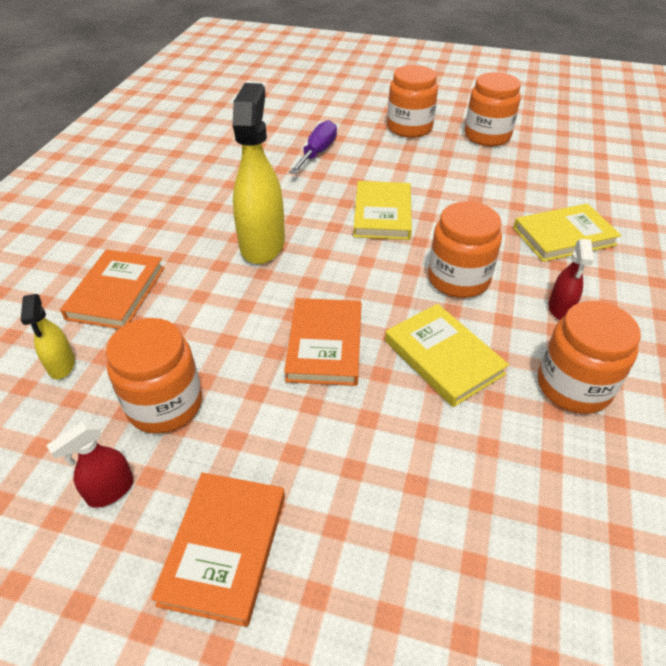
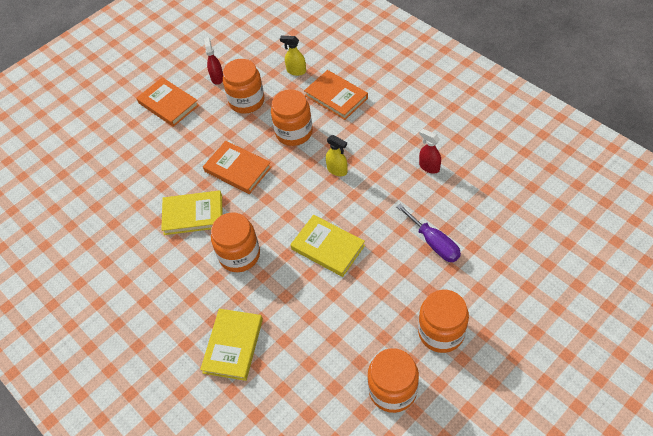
camera: 125 degrees right, 10 degrees up
yellow spray bottle [233,83,285,264] -> yellow spray bottle [326,135,348,176], size x0.49
orange jar [538,301,641,414] -> orange jar moved to [271,89,313,146]
red spray bottle [548,239,594,320] -> red spray bottle moved to [419,129,441,174]

